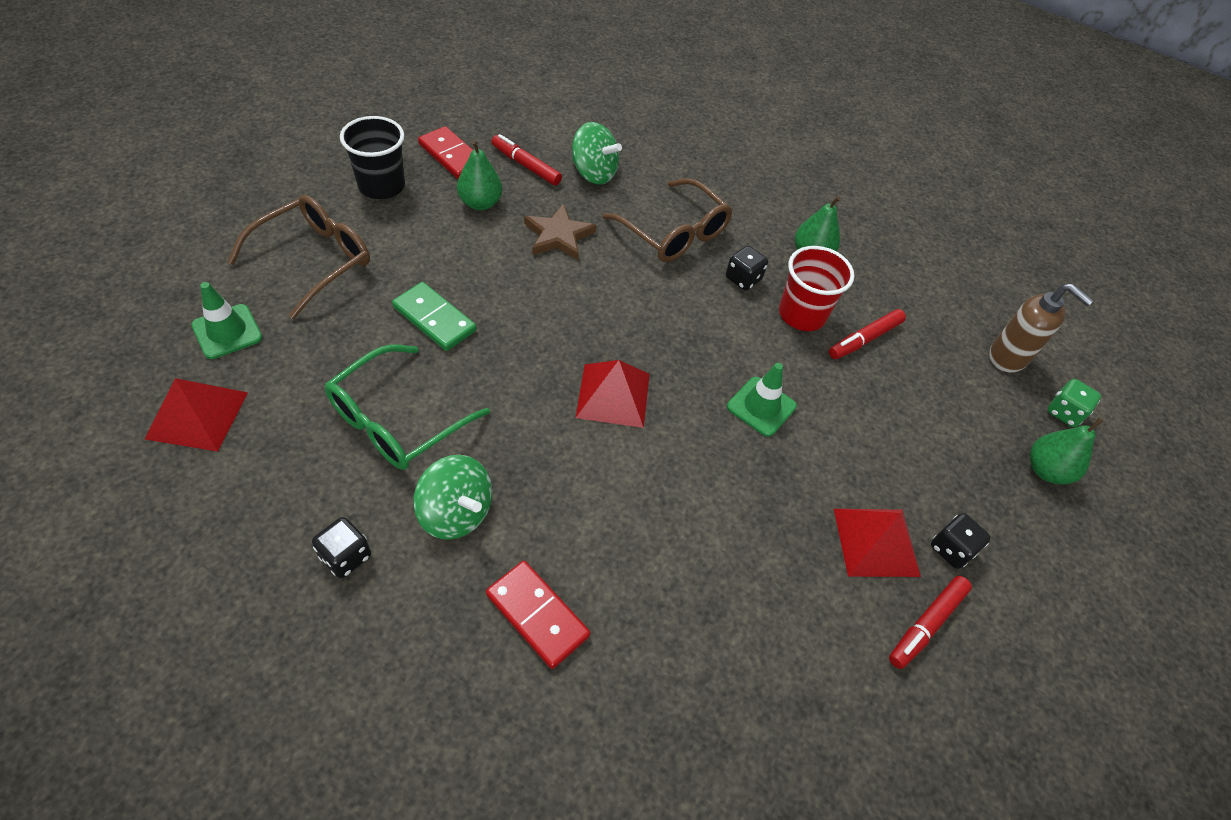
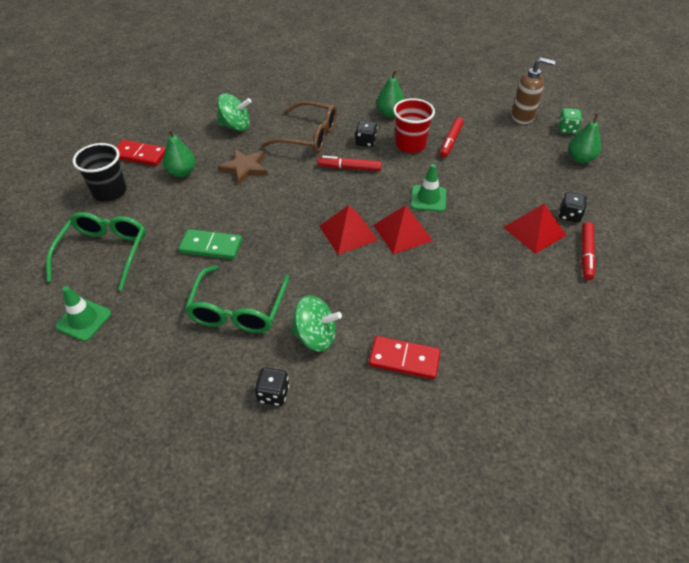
camera: 25 degrees left, 5 degrees down
red pyramid [145,378,248,452] -> red pyramid moved to [373,205,433,254]
brown glasses [227,195,370,319] -> green glasses [46,212,146,291]
red marker [491,134,562,185] -> red marker moved to [318,156,381,171]

